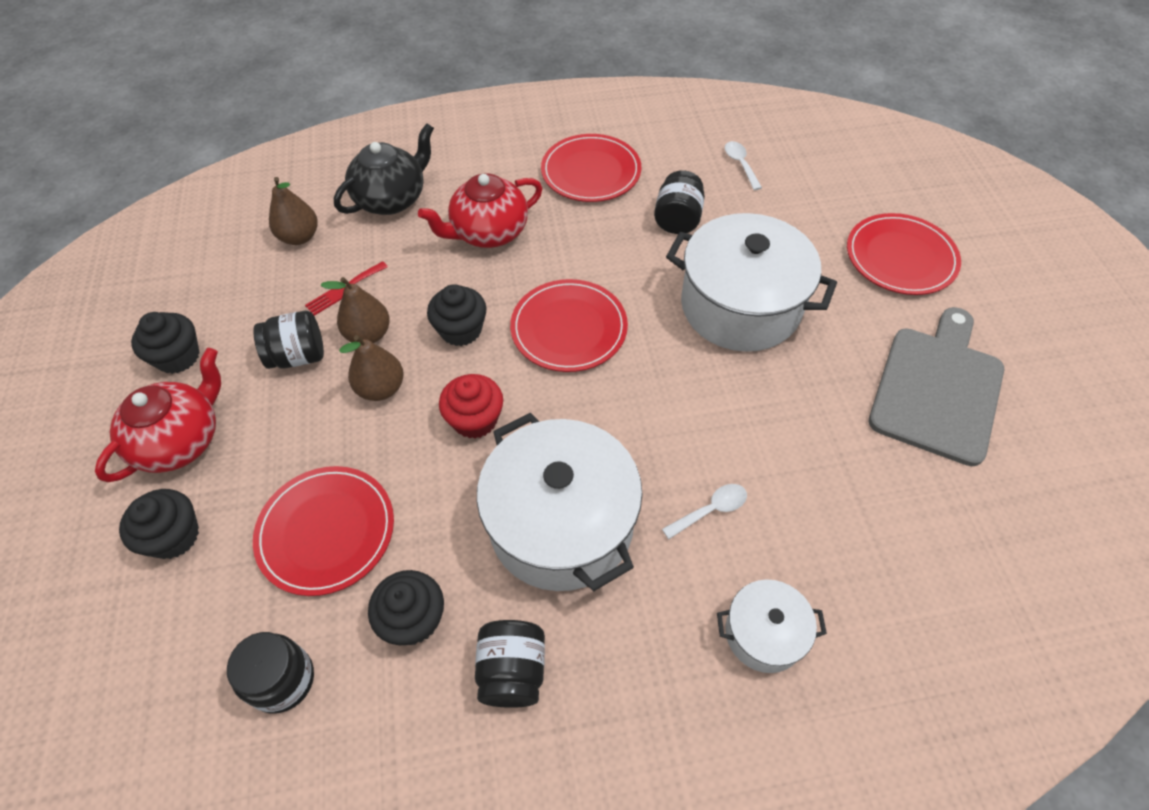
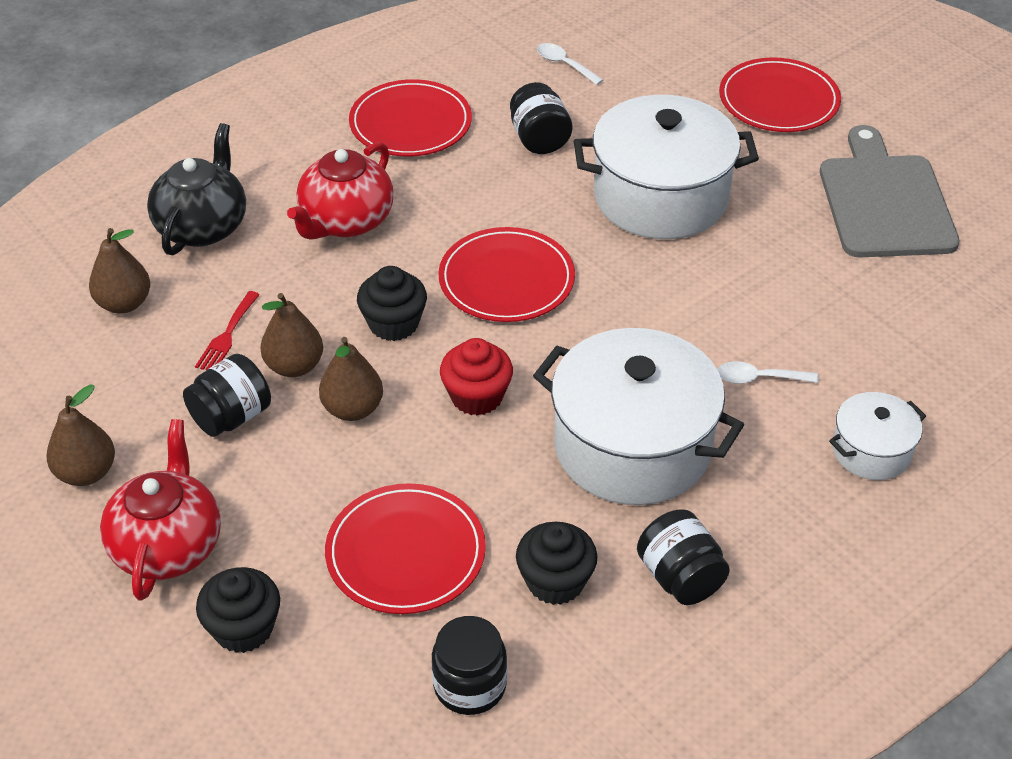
camera: 30 degrees left, 10 degrees down
black cupcake [131,312,200,374] -> brown pear [46,384,115,486]
white spoon [662,484,747,539] -> white spoon turned 120 degrees counterclockwise [717,361,818,384]

